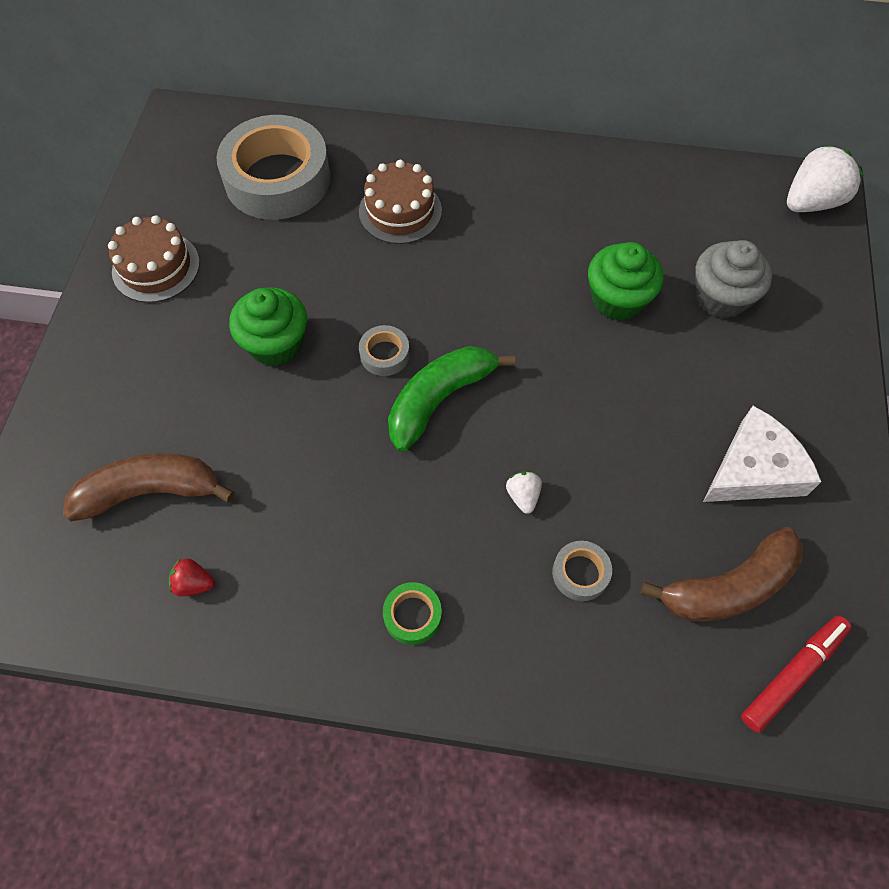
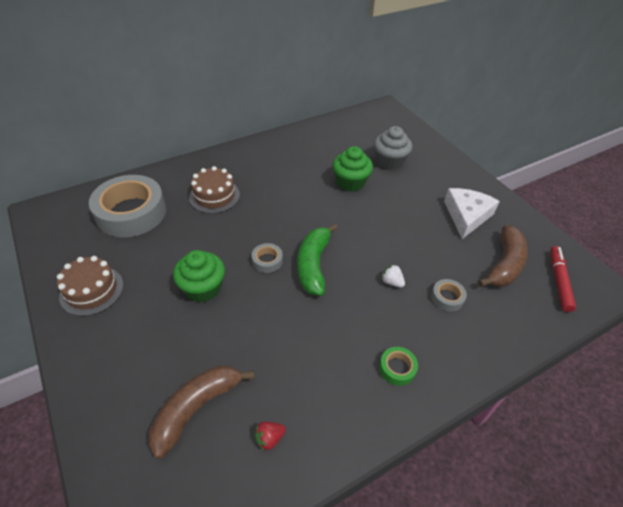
camera: 40 degrees left, 15 degrees down
white strawberry [787,144,864,212] -> none

